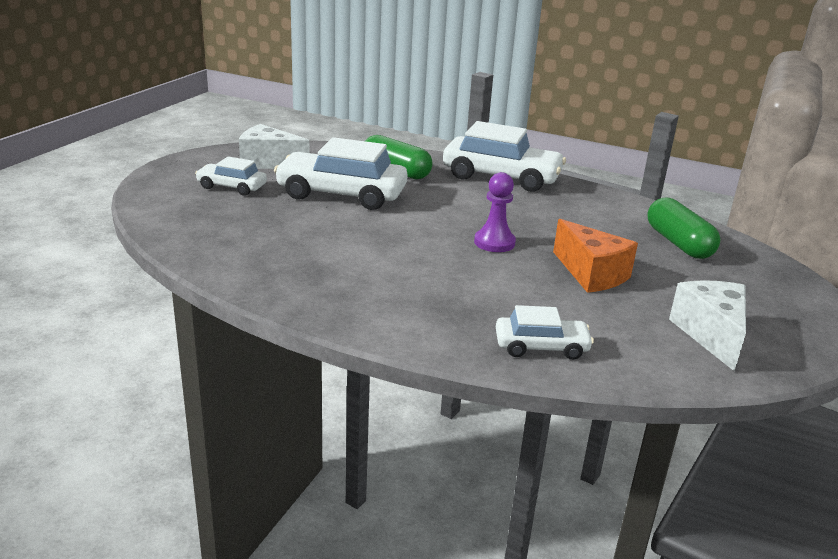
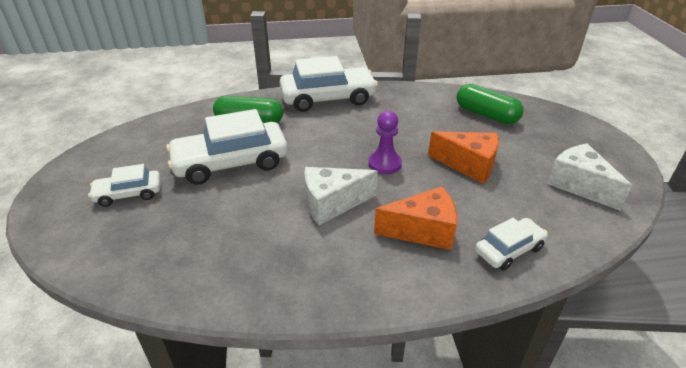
camera: 30 degrees left, 10 degrees up
white cheese [239,124,310,169] -> white cheese moved to [304,167,378,225]
none -> orange cheese [374,186,457,250]

